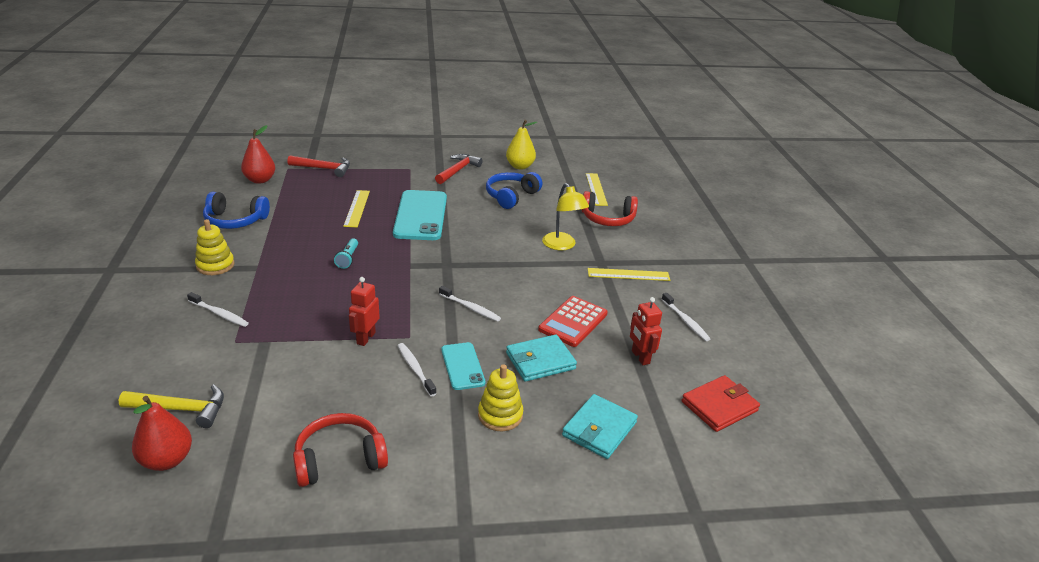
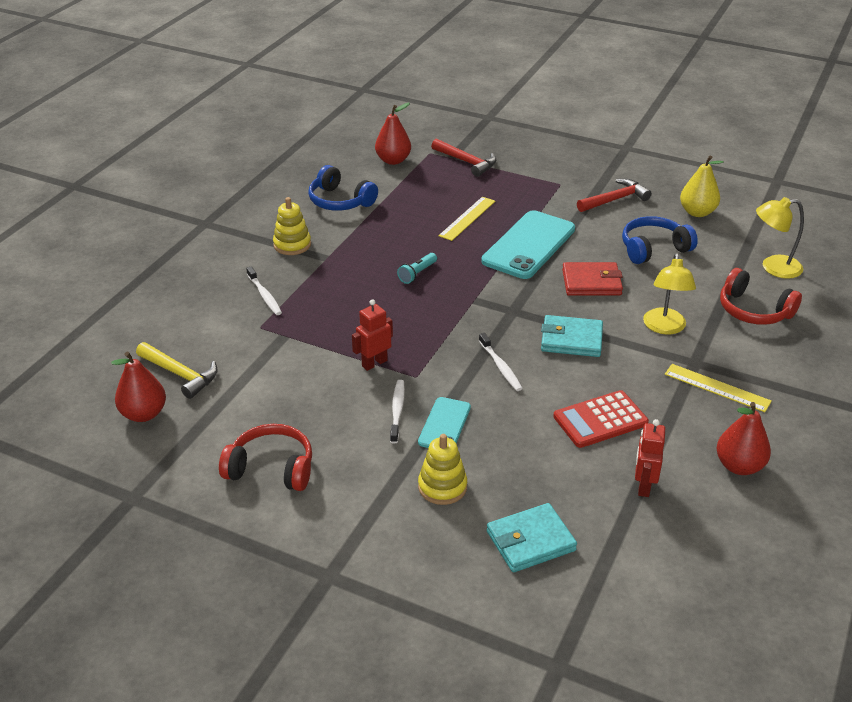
camera: 35 degrees right, 5 degrees up
turquoise wallet [506,335,577,382] -> turquoise wallet moved to [541,315,603,357]
yellow ruler [586,173,608,206] -> yellow lamp [756,197,804,279]
white toothbrush [661,293,710,341] -> red pear [717,402,771,475]
red wallet [682,375,760,432] -> red wallet moved to [562,262,623,296]

